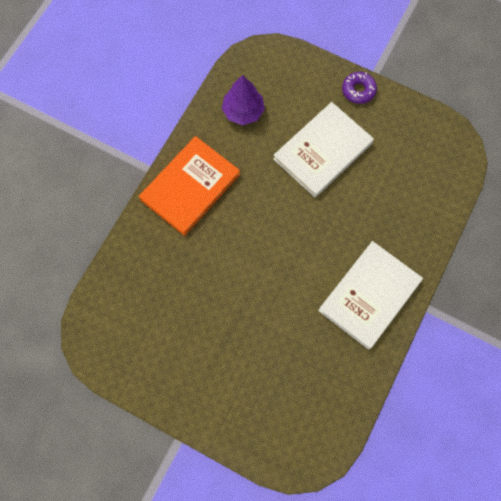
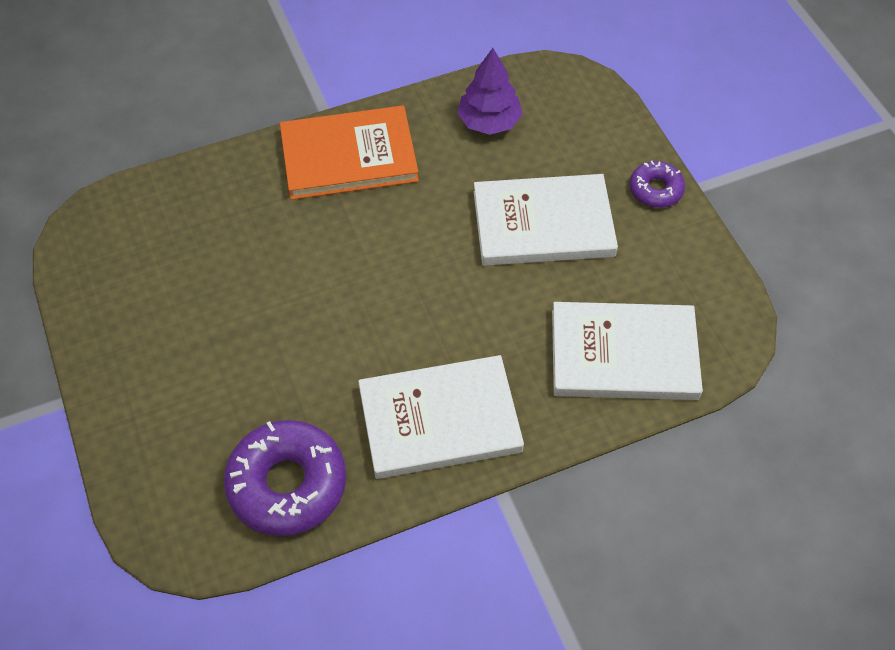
camera: 40 degrees right, 15 degrees down
none -> purple donut [224,420,346,536]
none -> white book [552,302,703,400]

